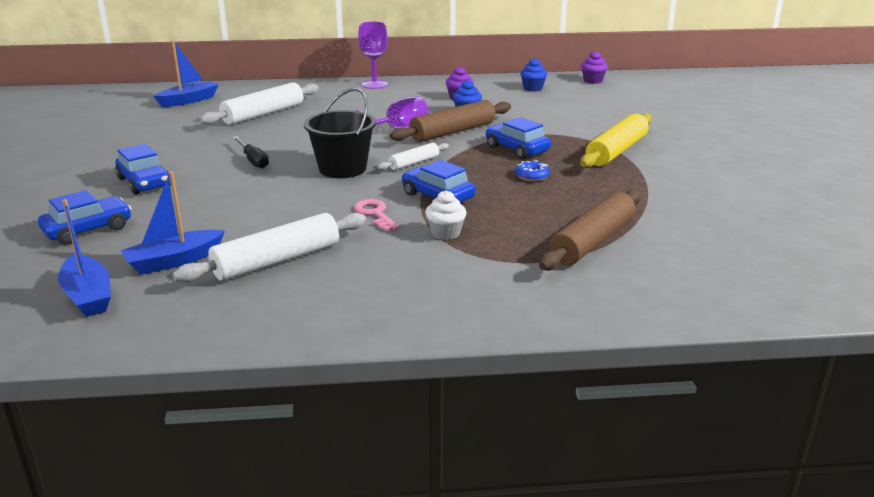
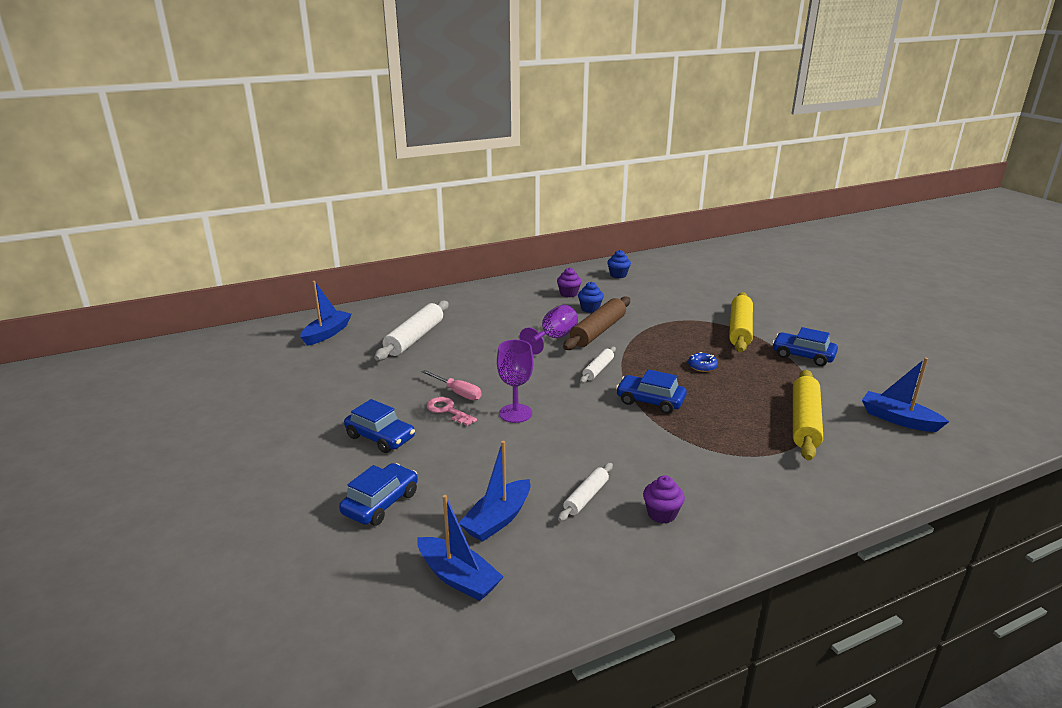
camera: 20 degrees left, 0 degrees up
white rolling pin [173,213,366,283] -> white rolling pin [558,463,613,522], size x0.55
black screwdriver [233,136,269,169] -> pink screwdriver [422,370,482,400]
black bucket [304,88,376,178] -> none
pink key [354,199,400,231] -> pink key moved to [427,397,477,426]
purple goblet [358,21,388,89] -> purple goblet moved to [497,340,534,423]
white cupcake [425,190,466,240] -> none
blue car [486,117,551,159] -> blue car moved to [772,327,838,366]
brown rolling pin [539,190,641,271] -> yellow rolling pin [793,370,823,460]
purple cupcake [581,51,608,84] -> purple cupcake moved to [643,475,685,524]
none -> blue boat [862,358,949,432]

